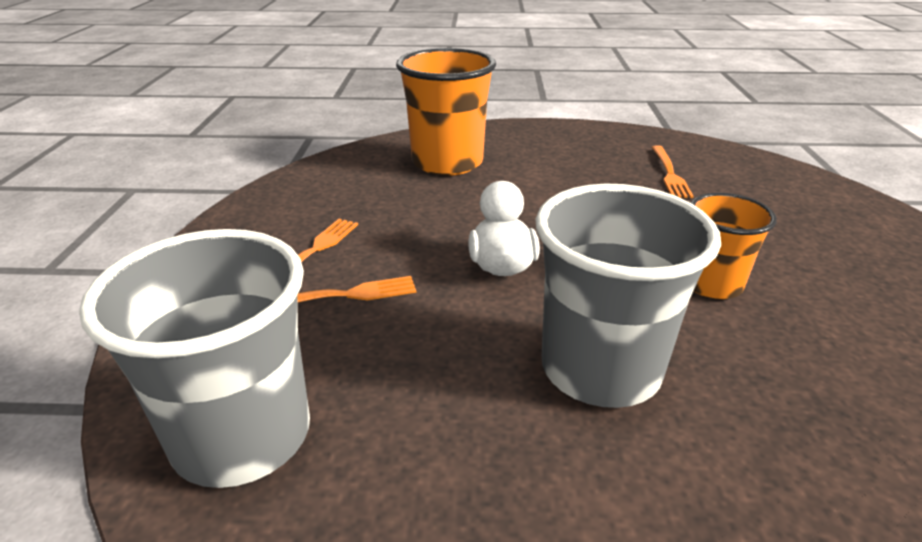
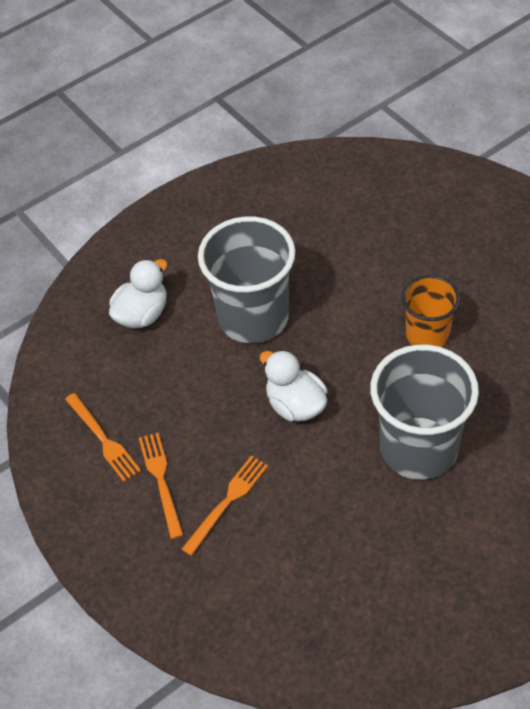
camera: 35 degrees left, 20 degrees up
grey cup [79,229,310,488] -> grey cup moved to [198,216,296,343]
orange cup [396,48,496,176] -> white duck [109,259,167,329]
orange fork [652,145,694,198] -> orange fork moved to [65,393,141,482]

